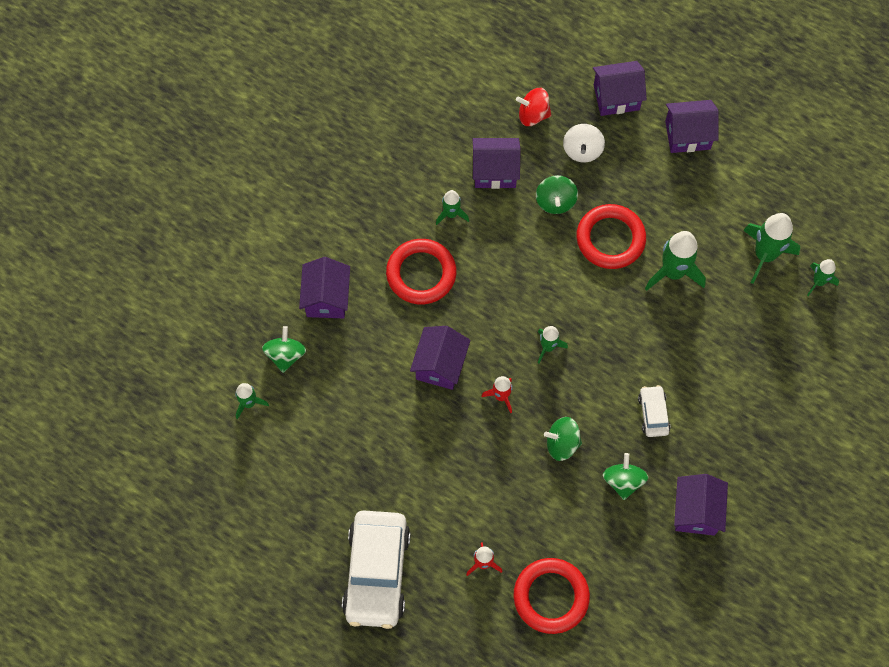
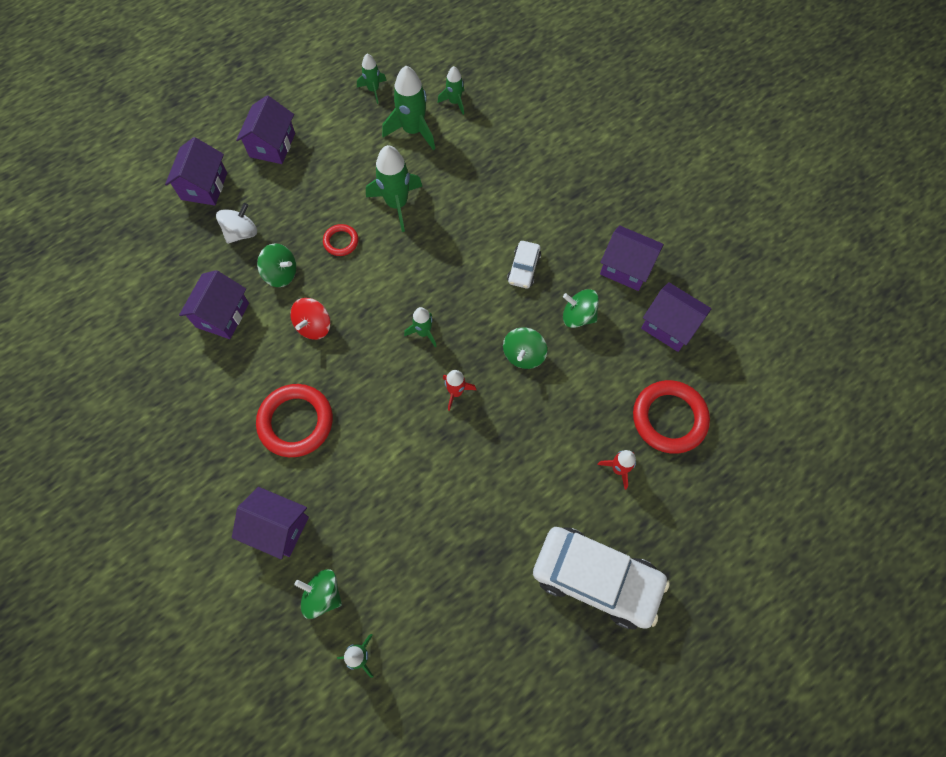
camera: 70 degrees left, 0 degrees up
purple house [410,326,471,390] -> purple house moved to [641,282,712,352]
green rocket [436,190,469,225] -> green rocket moved to [357,54,387,104]
red spinning top [516,88,551,126] -> red spinning top moved to [290,298,331,340]
white spinning top [563,124,605,162] -> white spinning top turned 75 degrees counterclockwise [216,203,257,244]
red ring [576,204,646,269] -> red ring [323,224,358,256], size x0.52
white car [638,385,670,437] -> white car turned 90 degrees counterclockwise [507,241,541,288]

